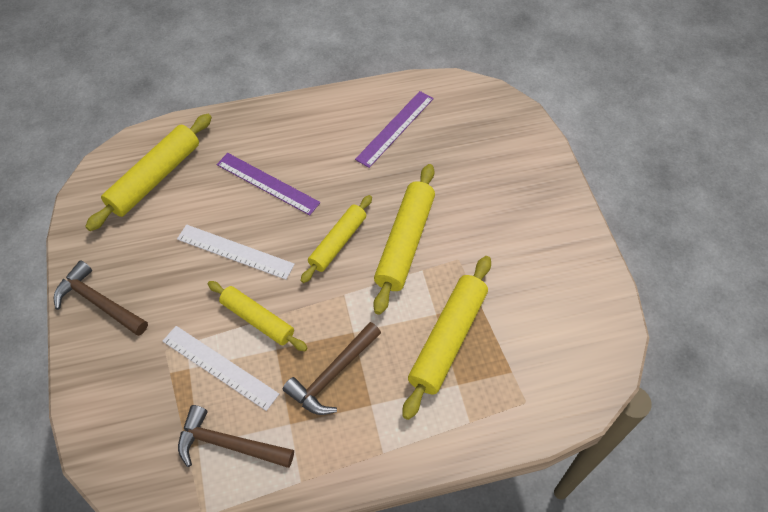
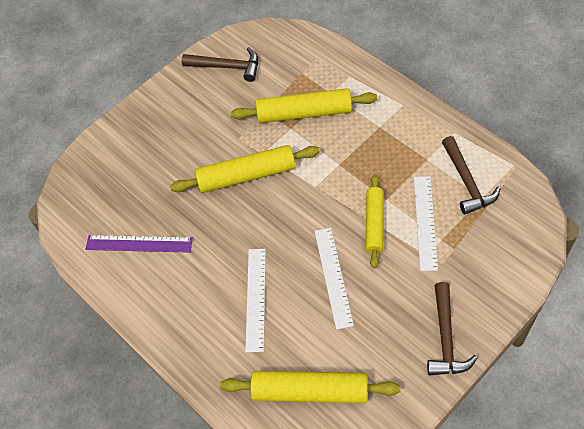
camera: 115 degrees left, 0 degrees up
purple ruler [217,153,320,215] -> white ruler [245,249,266,352]
brown hammer [283,322,381,415] -> brown hammer moved to [182,47,258,82]
yellow rolling pin [301,195,372,283] -> none

